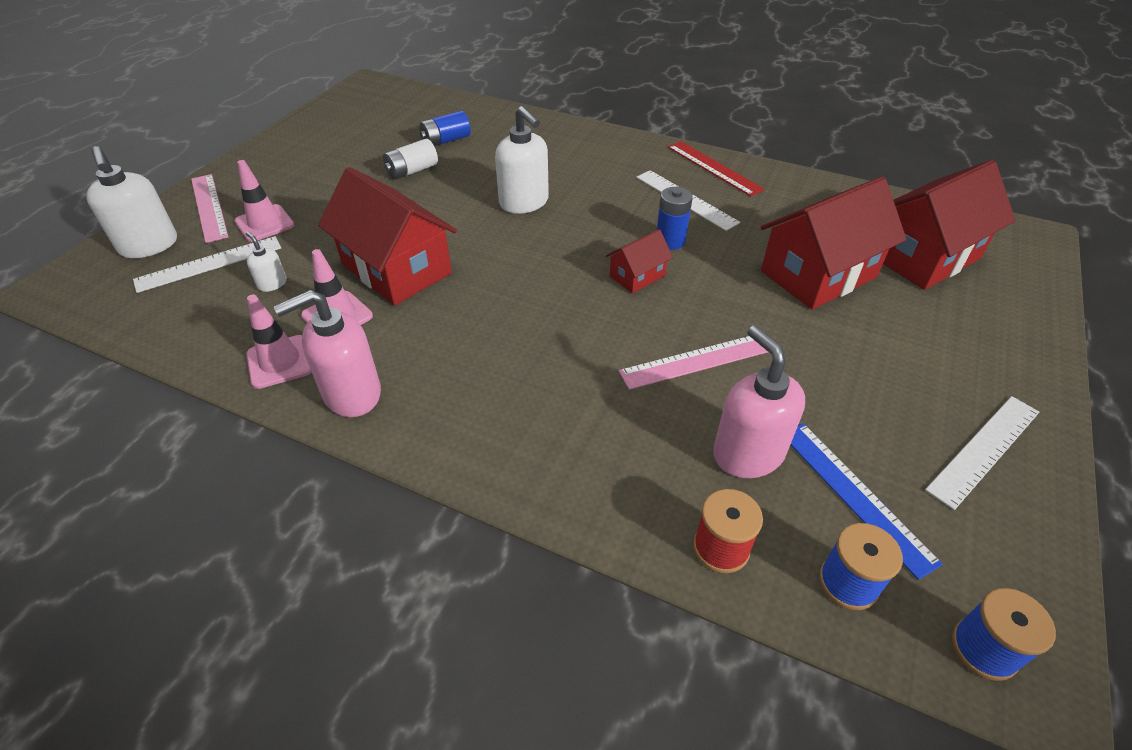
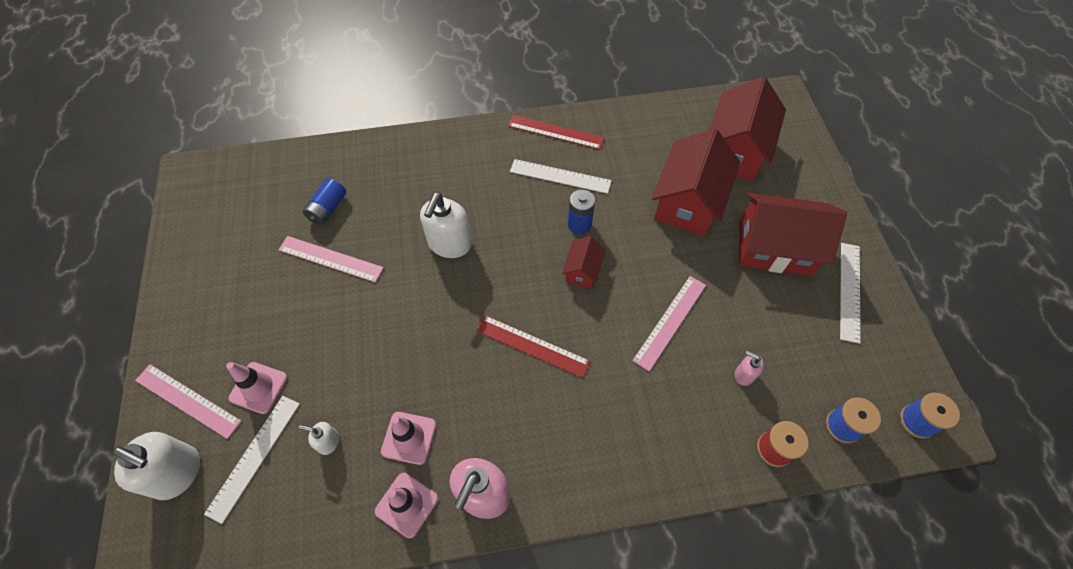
camera: 35 degrees left, 15 degrees up
red house [318,167,457,305] -> red house moved to [739,192,847,276]
white battery [383,139,438,180] -> pink ruler [279,236,384,283]
white soap dispenser [495,106,549,214] -> white soap dispenser turned 90 degrees clockwise [420,192,472,258]
pink soap dispenser [713,325,805,478] -> pink soap dispenser [735,351,764,386], size x0.49
blue ruler [790,423,943,580] -> none
none -> red ruler [476,315,590,378]

